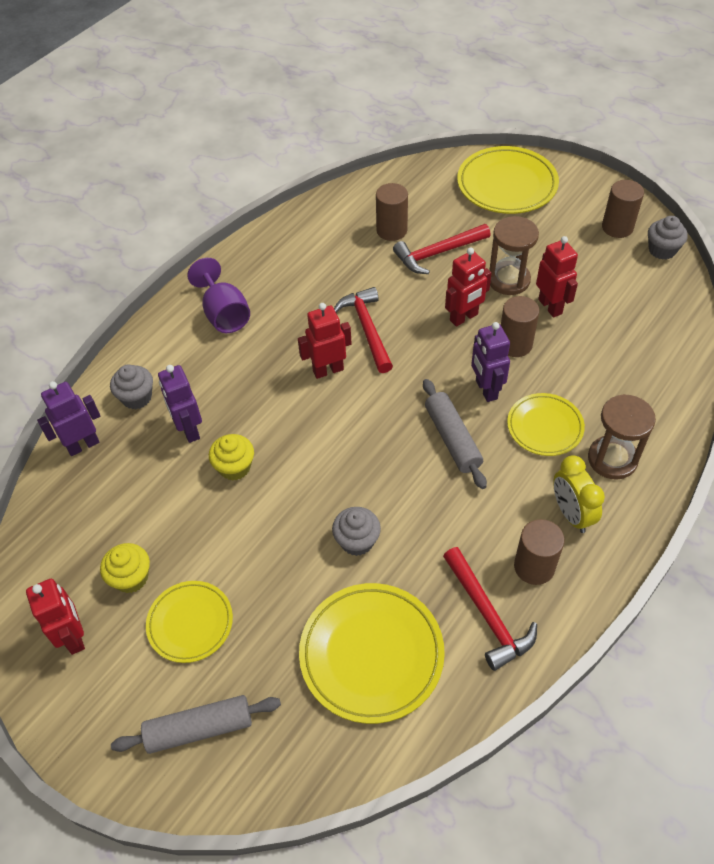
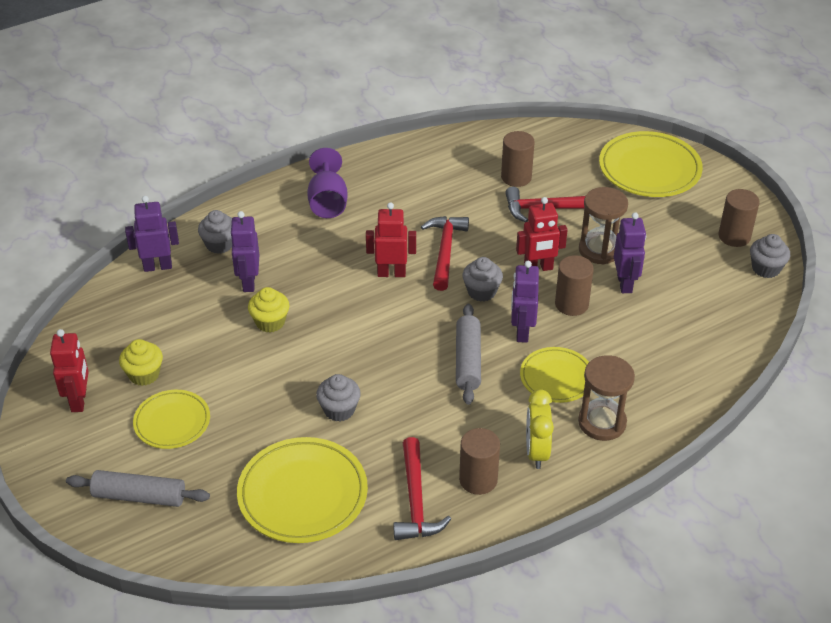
camera: 20 degrees right, 10 degrees down
red robot [536,236,578,318] -> purple robot [614,212,646,293]
none -> grey cupcake [462,257,503,302]

